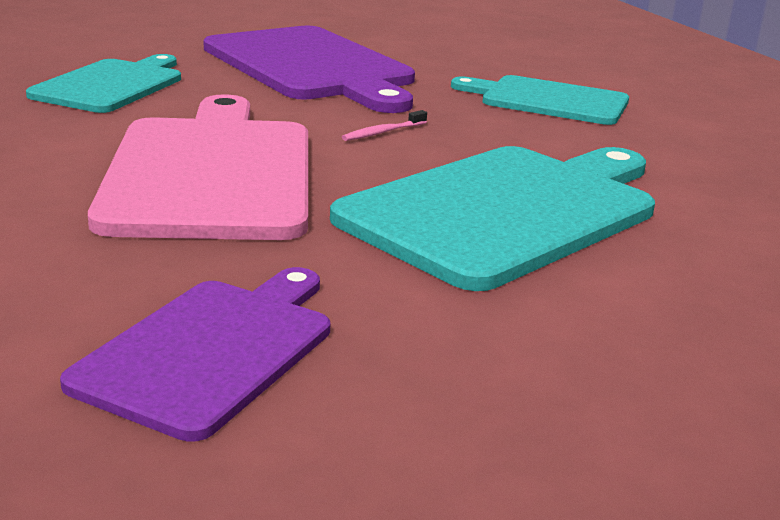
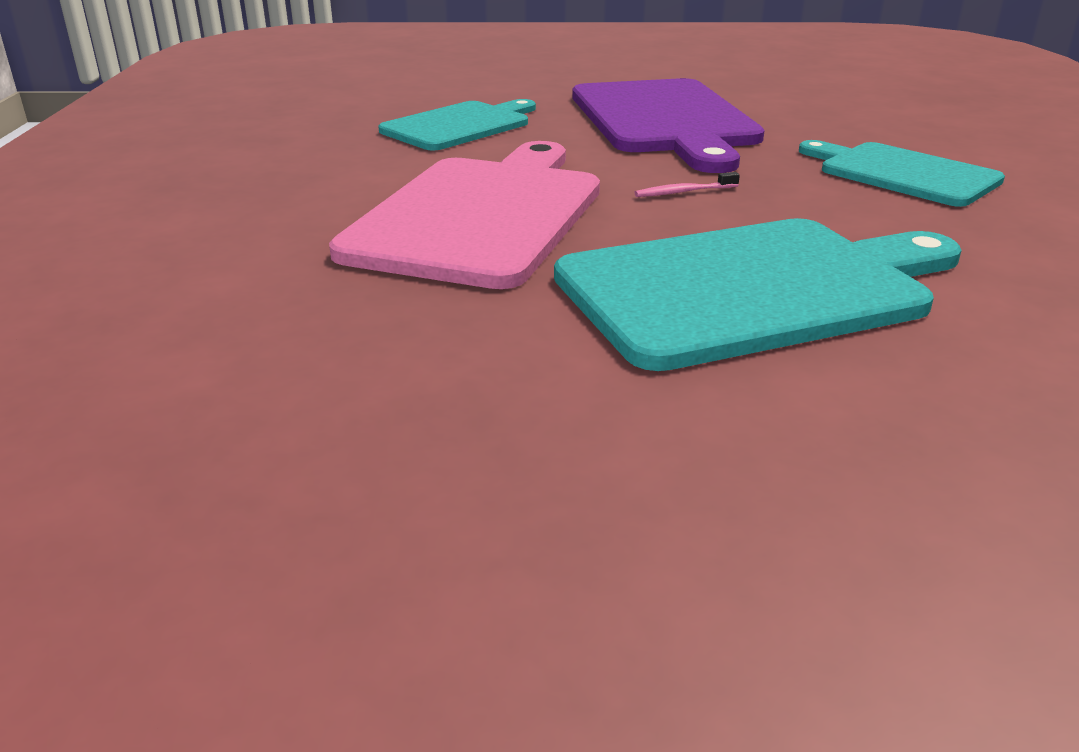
camera: 25 degrees right, 5 degrees up
purple cutting board [60,267,330,442] -> none

